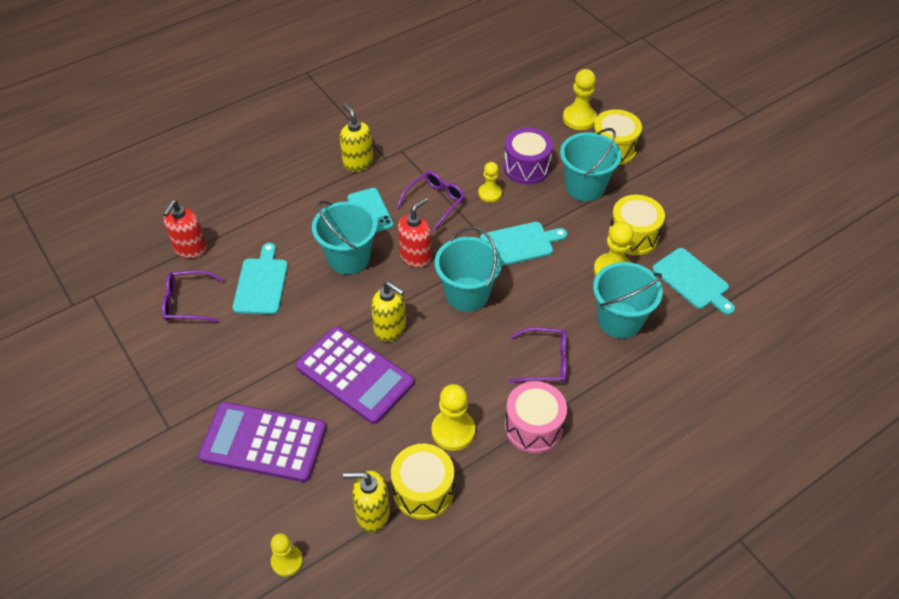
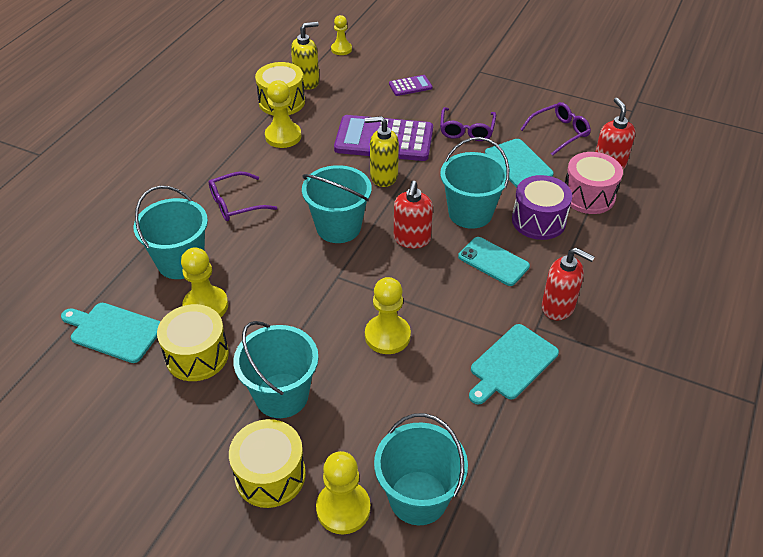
camera: 150 degrees right, 5 degrees down
purple calculator [198,402,326,482] -> purple calculator [389,75,432,96], size x0.45
yellow soap dispenser [339,103,373,172] -> red soap dispenser [542,248,594,320]
purple glasses [397,171,465,231] -> purple glasses moved to [440,107,496,141]
yellow pawn [478,162,502,202] -> yellow pawn [365,277,411,354], size x1.53
turquoise cutting board [480,222,567,266] -> turquoise cutting board moved to [469,324,559,405]
purple drum [503,127,553,184] -> purple drum moved to [512,175,572,240]
pink drum [505,381,567,453] -> pink drum moved to [565,152,623,214]
none -> turquoise bucket [374,413,468,525]

